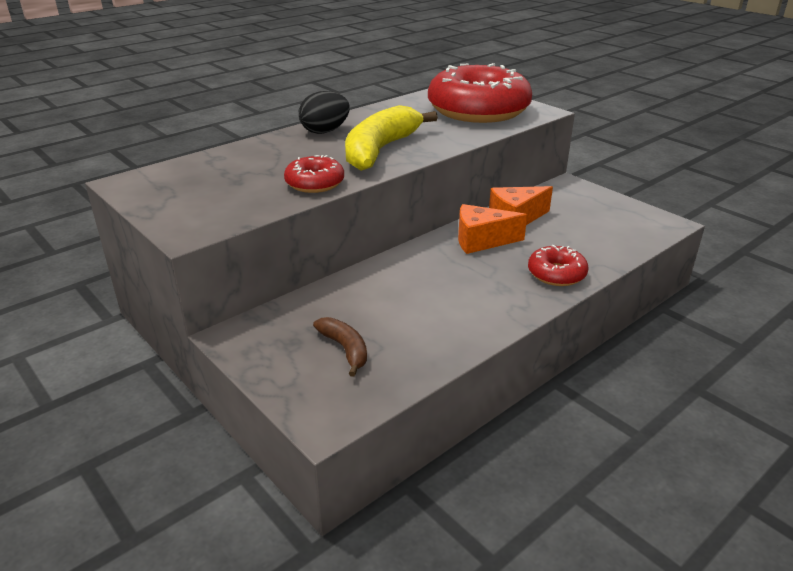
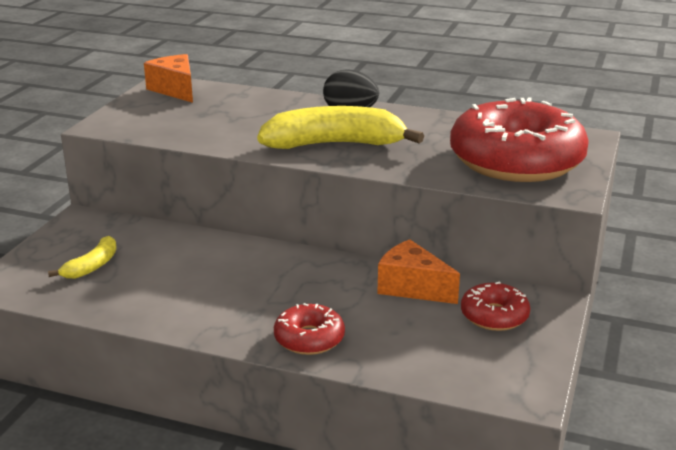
camera: 60 degrees right, 5 degrees down
red donut [284,155,344,193] -> red donut moved to [461,282,530,331]
brown banana [313,317,367,377] -> yellow banana [48,236,117,279]
orange cheese [458,204,527,254] -> orange cheese moved to [144,54,193,103]

